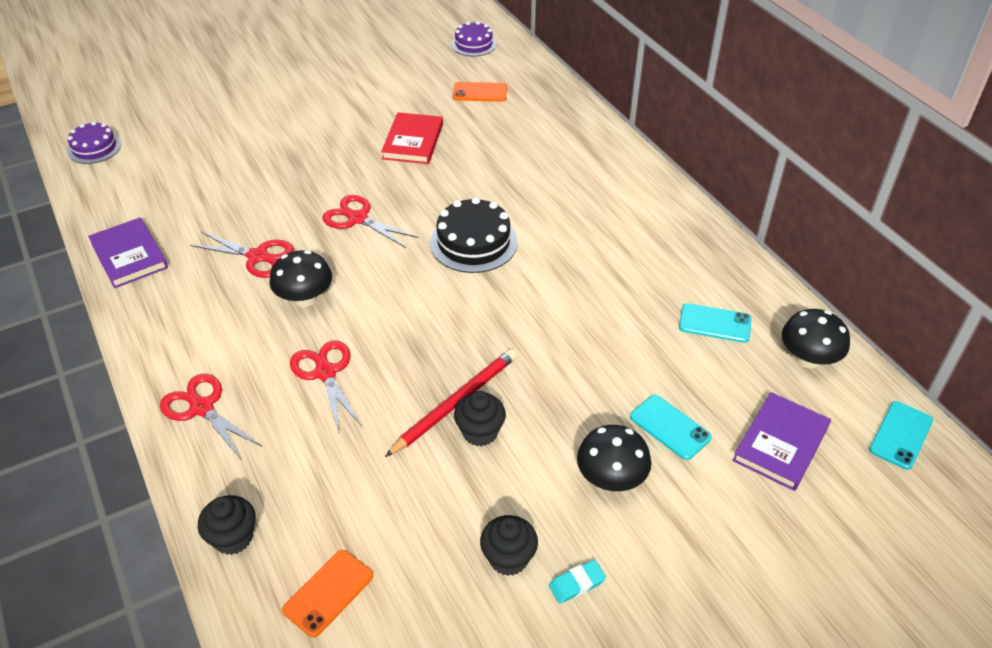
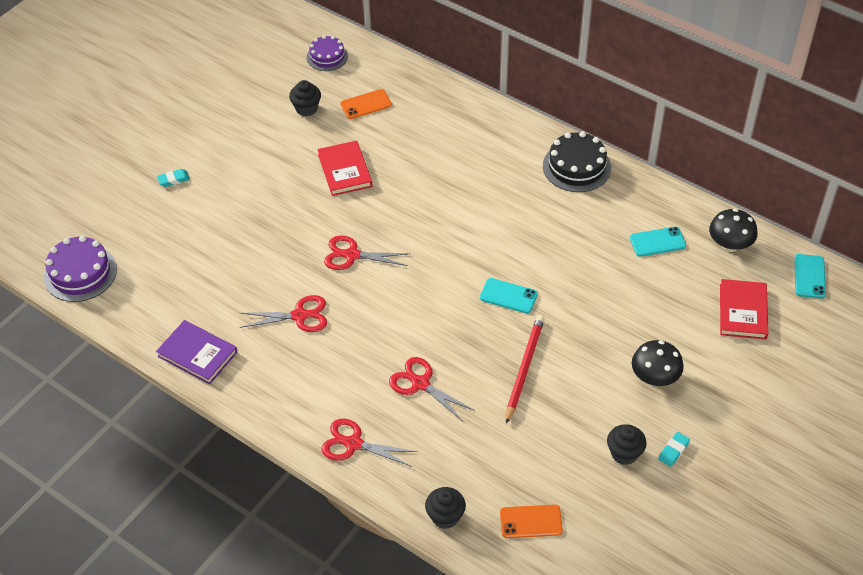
camera: 25 degrees left, 5 degrees up
purple cake [67,121,121,164] -> purple cake [44,236,117,302], size x1.53
black mushroom [269,250,332,307] -> none
orange phone [282,550,373,637] -> orange phone turned 75 degrees clockwise [500,505,563,538]
black cake [430,197,518,273] -> black cake moved to [543,132,611,192]
black cupcake [454,391,506,446] -> black cupcake moved to [289,80,321,116]
turquoise phone [630,395,712,460] -> turquoise phone moved to [480,278,538,314]
purple book [732,392,831,491] -> red book [720,279,768,339]
none -> turquoise eraser [157,169,190,187]

